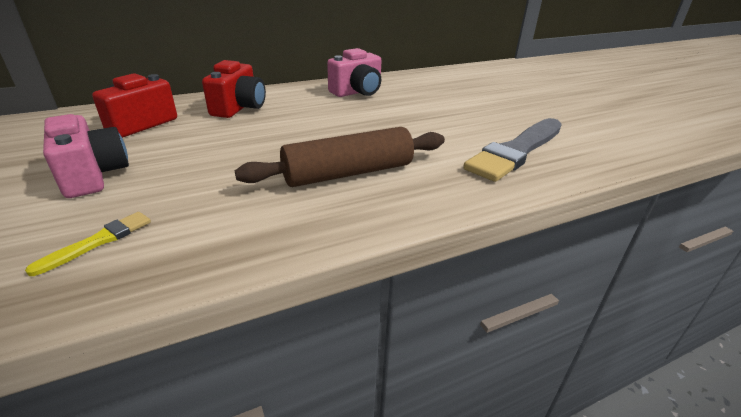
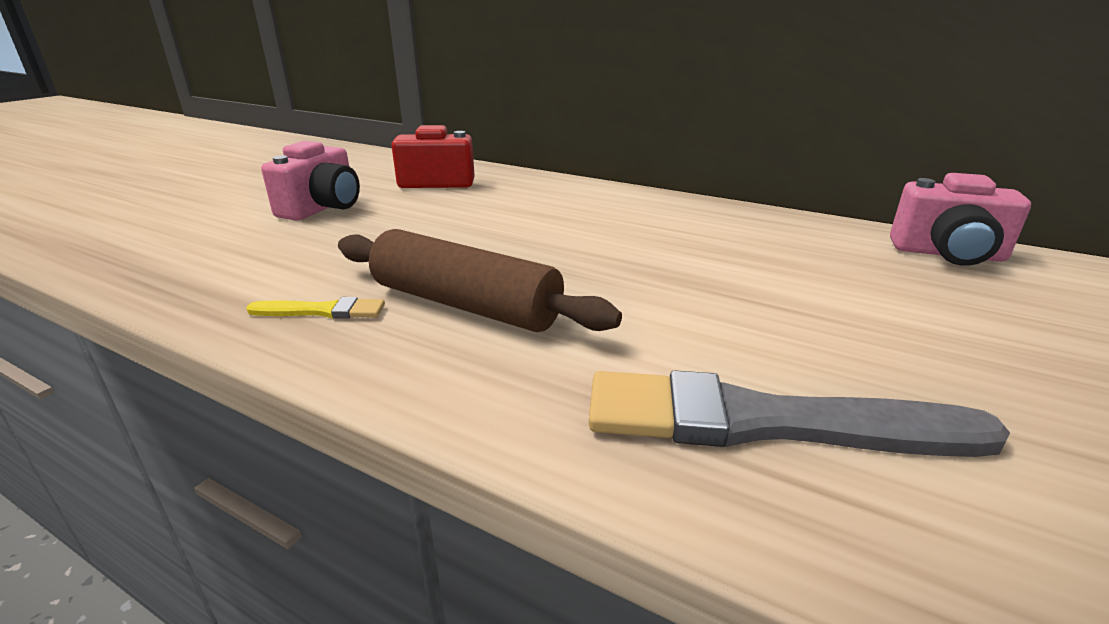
camera: 55 degrees right, 5 degrees down
yellow brush [25,212,151,276] -> yellow brush moved to [246,297,385,319]
red camera [202,60,266,118] -> none
pink camera [327,48,381,97] -> pink camera moved to [890,173,1031,266]

